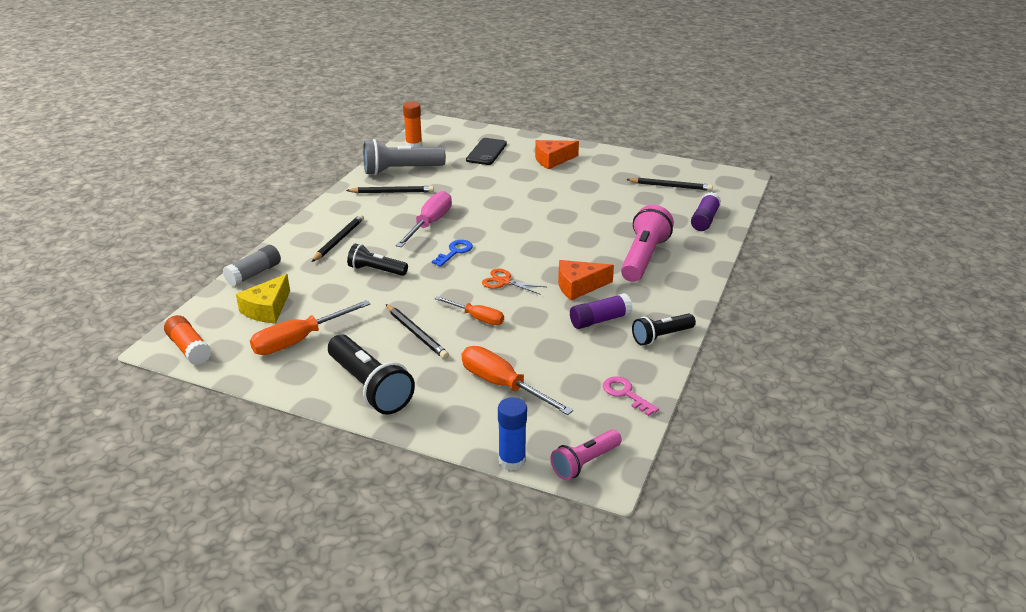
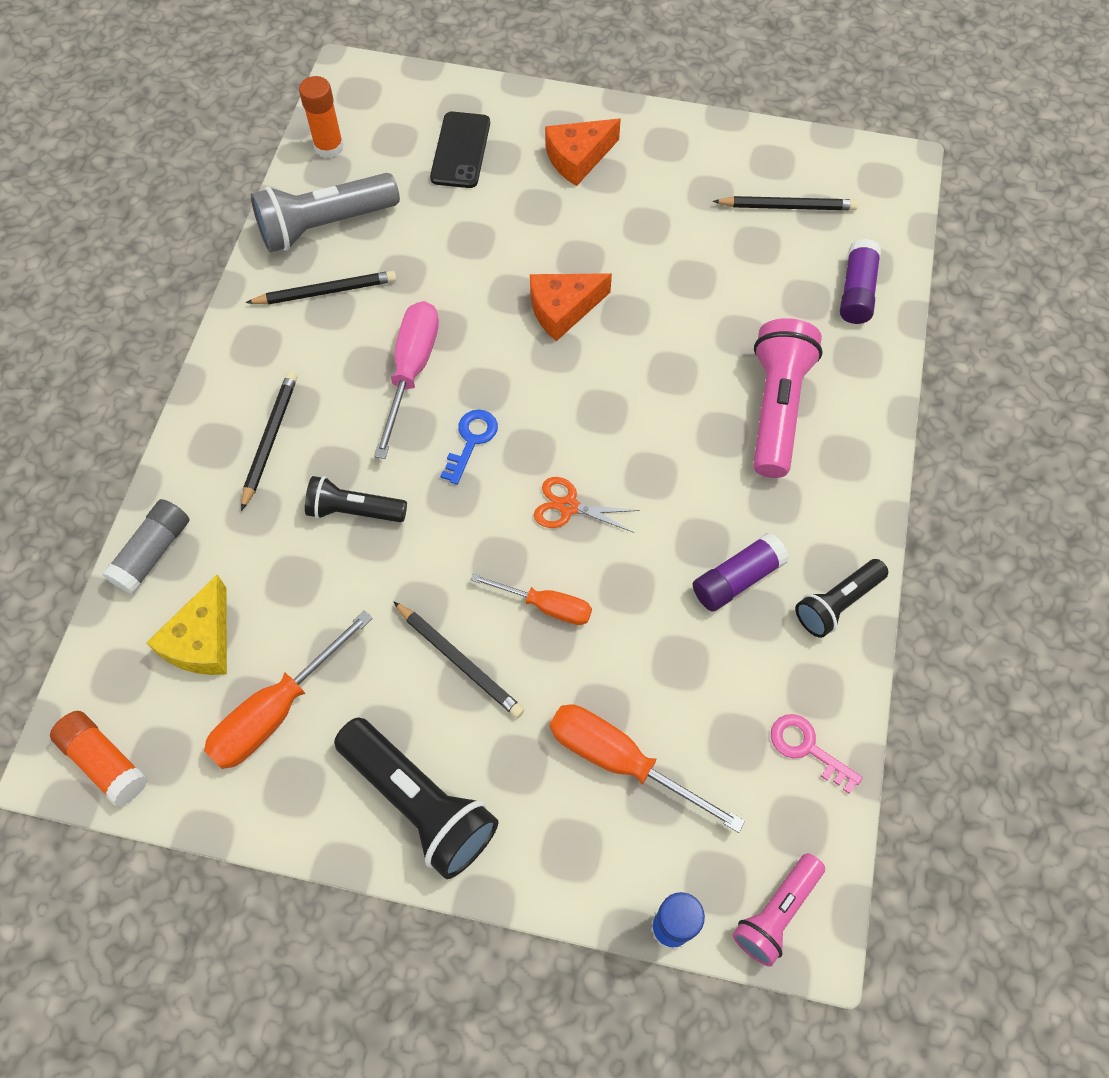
camera: 10 degrees left, 30 degrees up
orange cheese [558,260,614,300] -> orange cheese moved to [530,273,612,341]

